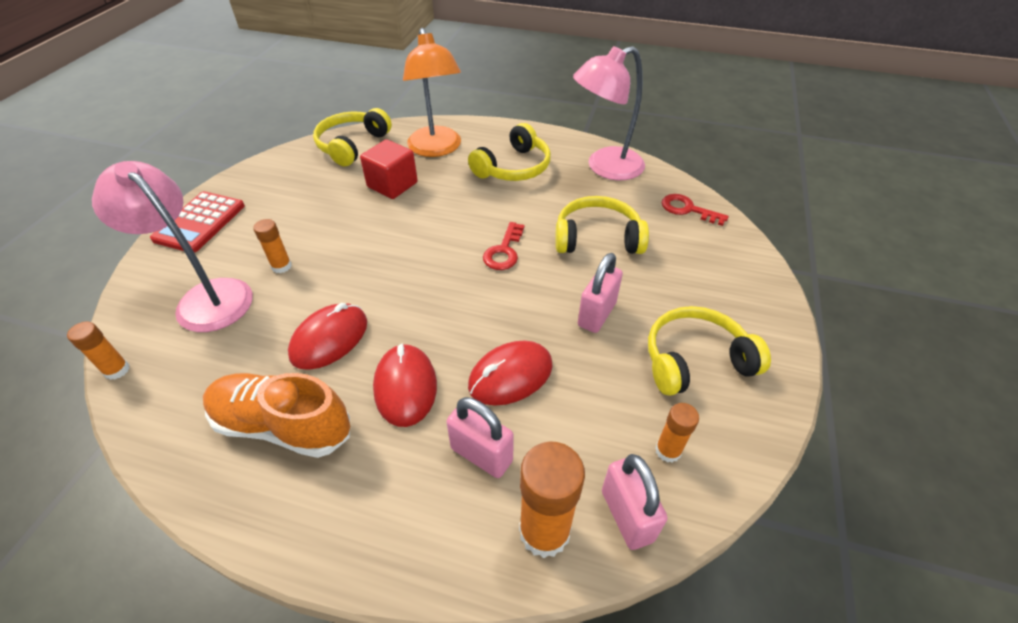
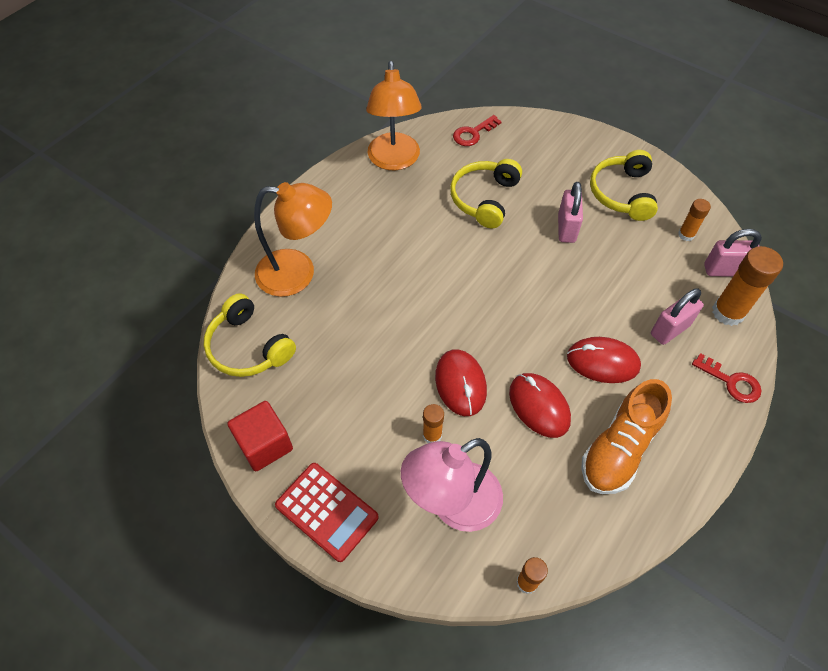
camera: 70 degrees left, 10 degrees up
red cube [360,139,418,199] -> red cube moved to [227,401,293,471]
yellow headphones [468,123,551,181] -> none
red mouse [468,341,553,406] -> red mouse moved to [435,349,487,416]
red key [483,222,524,270] -> red key moved to [692,353,762,403]
pink lamp [573,46,645,180] -> orange lamp [366,61,422,170]
pink padlock [578,253,623,333] -> pink padlock turned 45 degrees clockwise [558,182,583,243]

